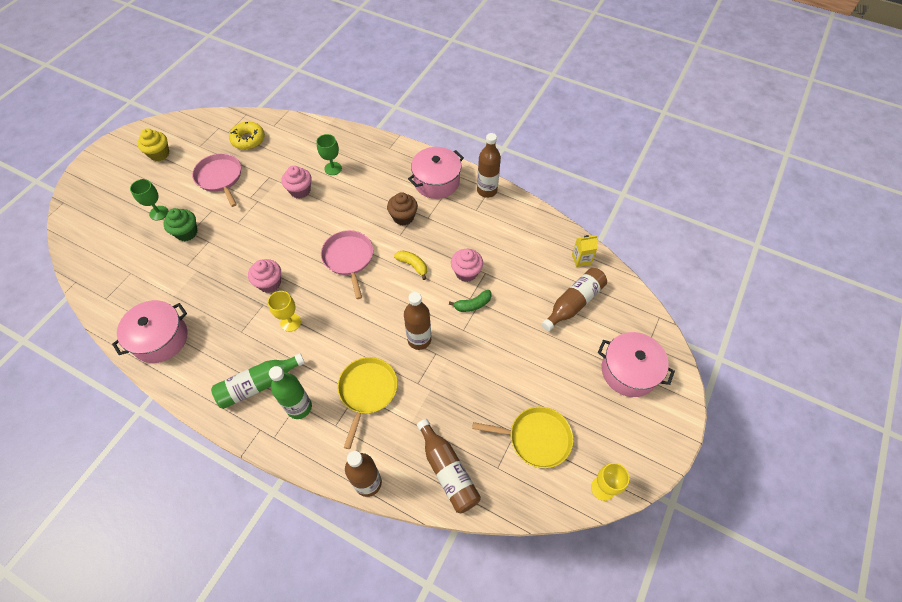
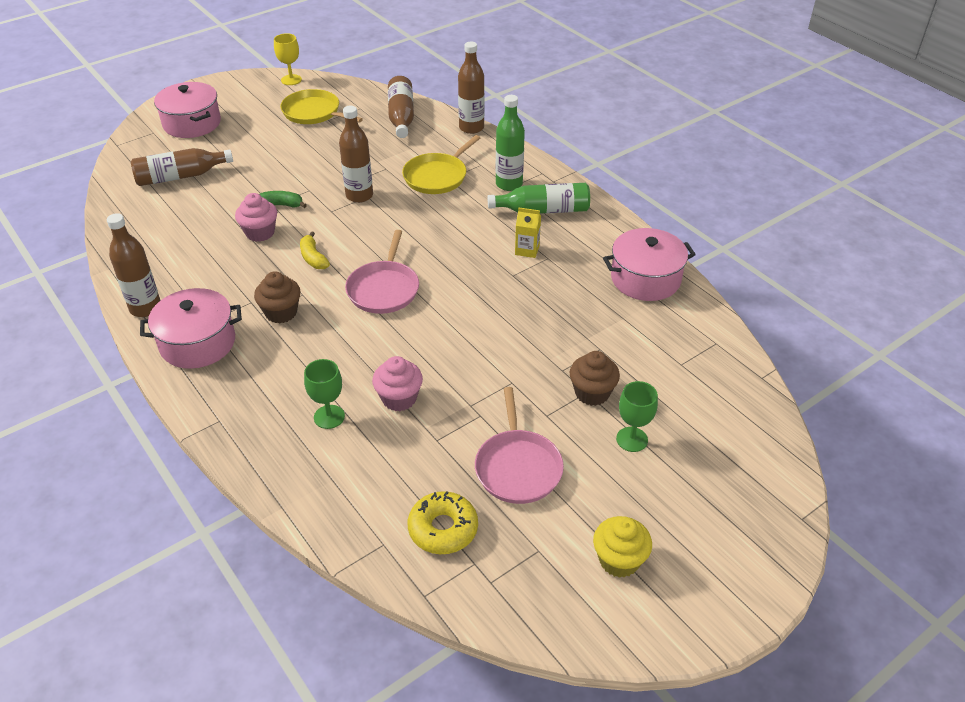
camera: 155 degrees left, 15 degrees down
green cupcake [163,208,198,241] -> brown cupcake [570,351,620,406]
pink cupcake [248,259,281,293] -> none
yellow goblet [268,291,301,332] -> none
yellow carton [572,235,598,267] -> yellow carton moved to [515,207,541,258]

